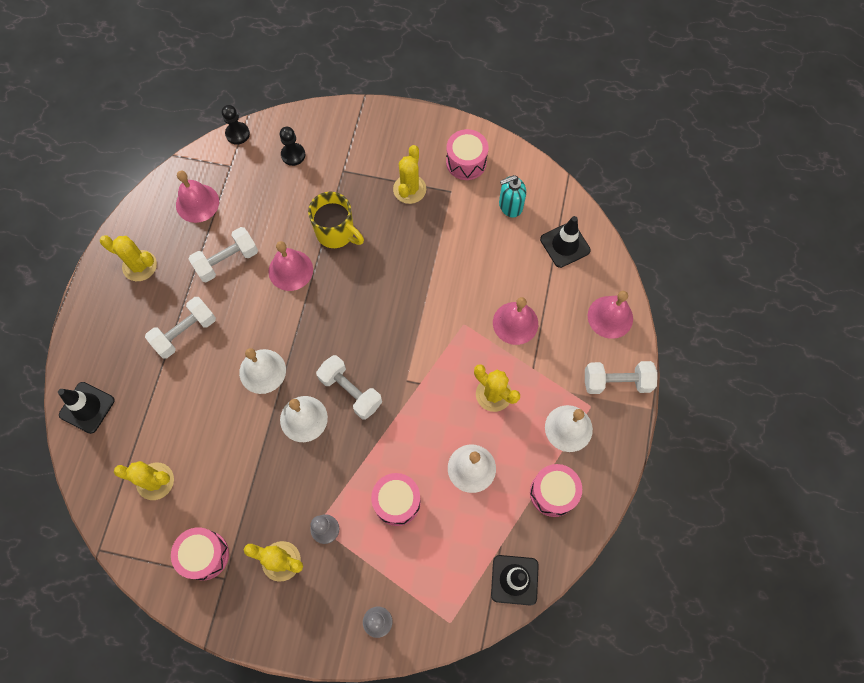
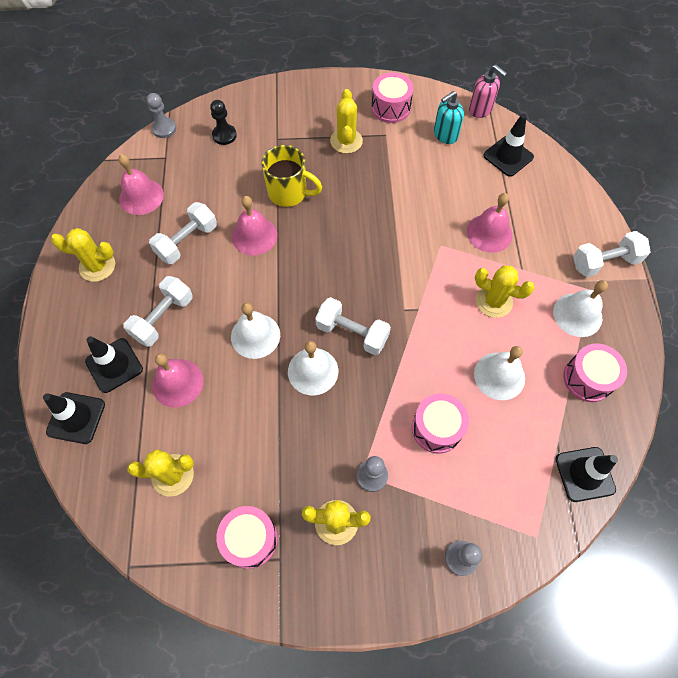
camera: 15 degrees left, 5 degrees down
black pawn [222,105,250,145] -> grey pawn [146,93,176,138]
pink bell [588,291,633,339] -> pink bell moved to [152,353,204,408]
none -> black traffic cone [85,336,143,393]
none -> pink soap dispenser [469,65,507,118]

